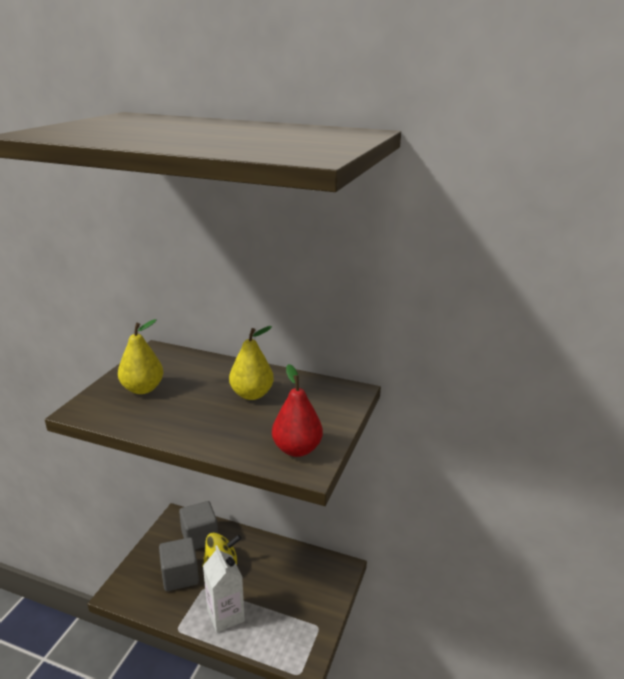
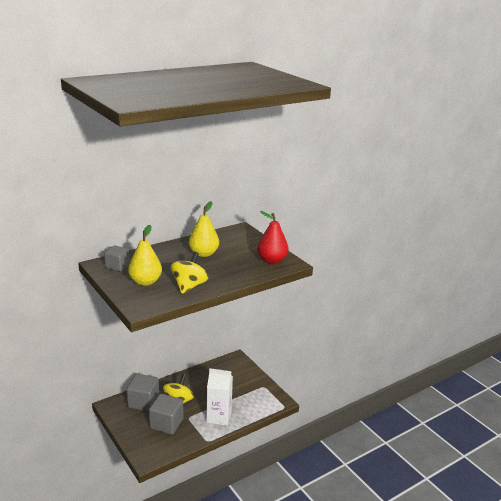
camera: 55 degrees left, 0 degrees up
none -> grey cube [104,245,130,271]
none -> yellow spinning top [171,252,209,294]

